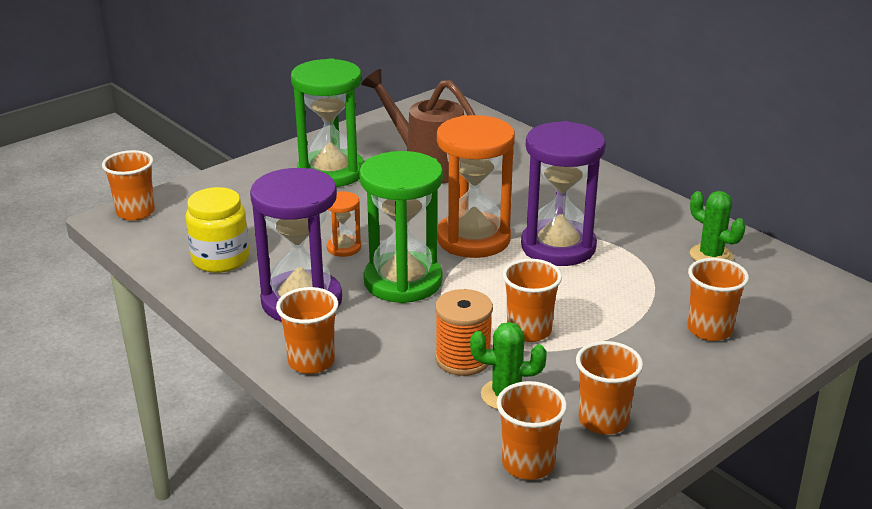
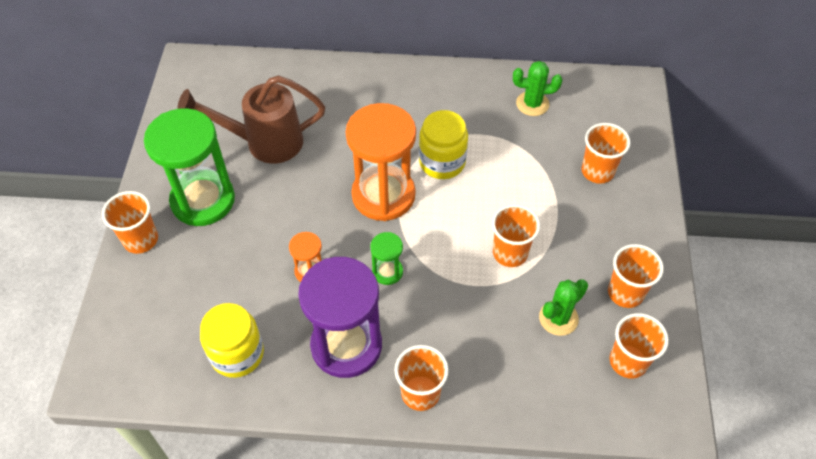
camera: 45 degrees left, 25 degrees up
orange cup [102,150,155,221] -> orange cup moved to [102,191,158,254]
green hourglass [359,151,443,303] -> green hourglass [370,232,403,285], size x0.46
orange spool [435,289,493,376] -> none
purple hourglass [521,121,606,266] -> yellow jar [419,110,468,179]

